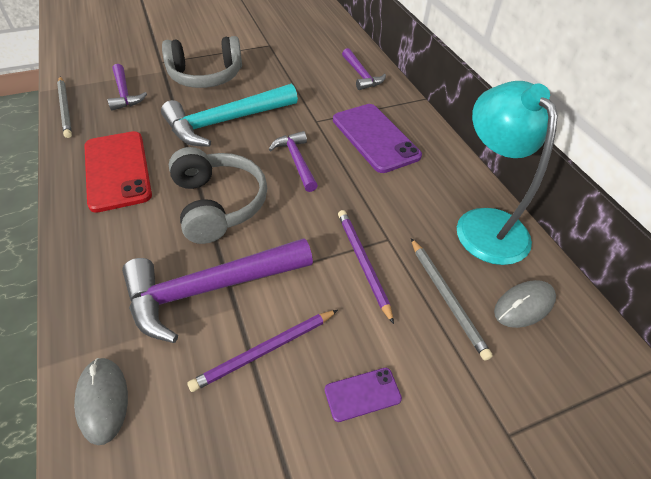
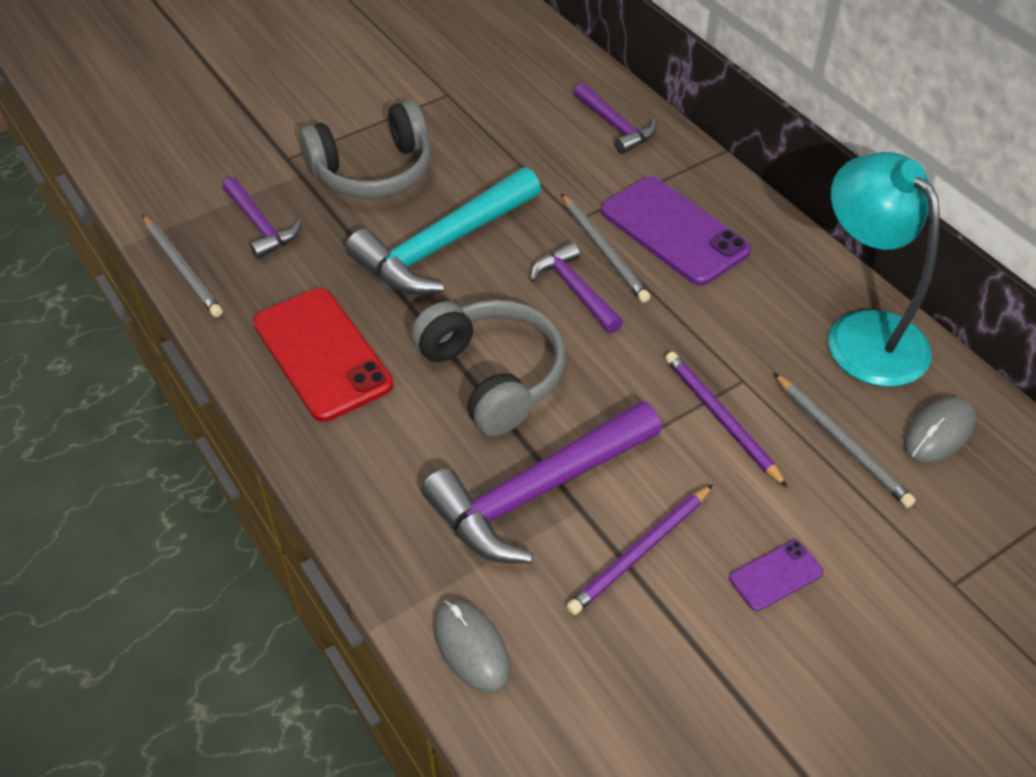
camera: 10 degrees left, 0 degrees up
none -> grey pencil [561,194,650,303]

